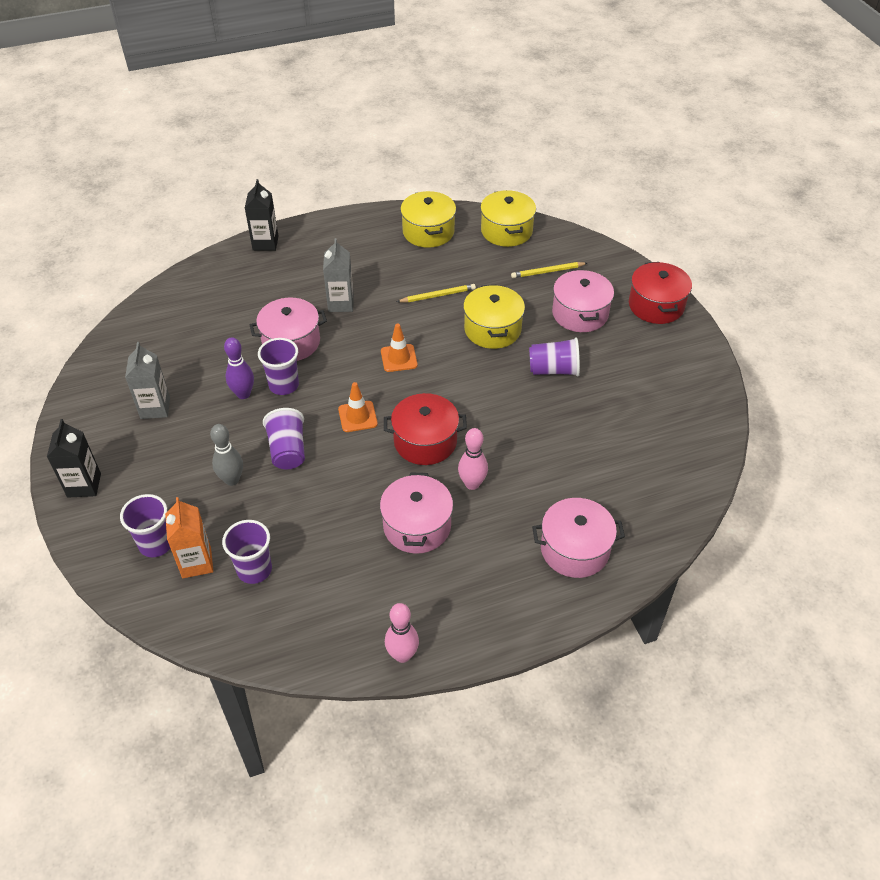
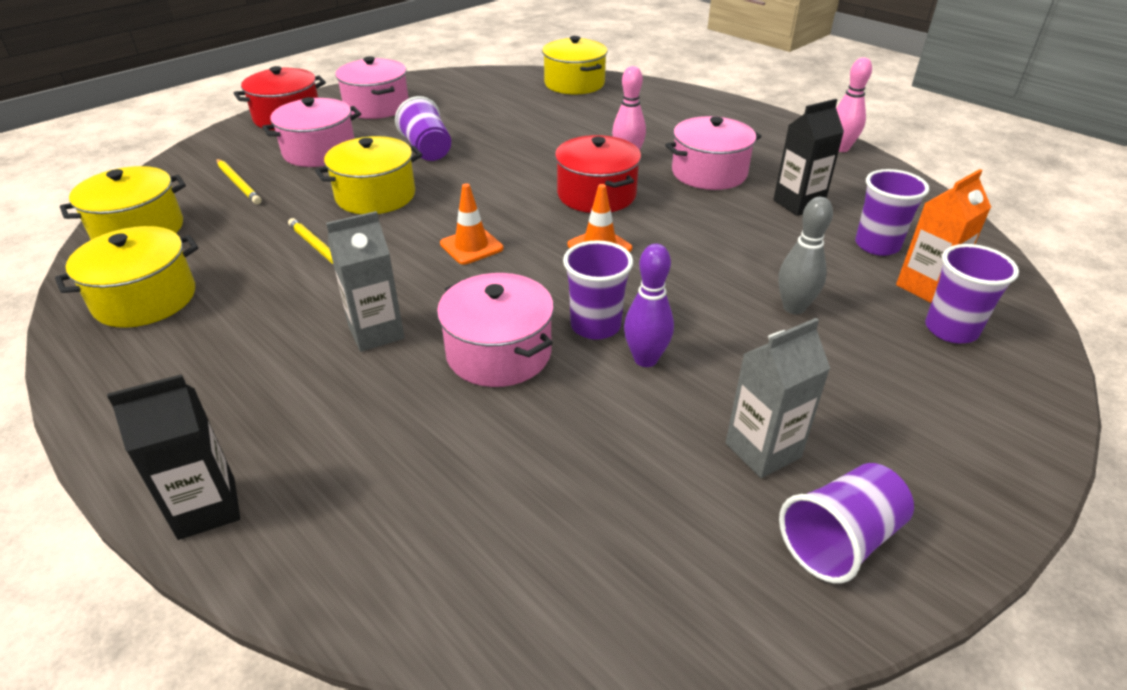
camera: 115 degrees left, 10 degrees down
black carton [47,419,101,498] -> black carton moved to [773,99,844,216]
purple cup [263,408,305,469] -> purple cup moved to [779,463,914,584]
pink pot [532,498,625,578] -> pink pot moved to [336,56,409,119]
none -> yellow pot [542,36,608,94]

